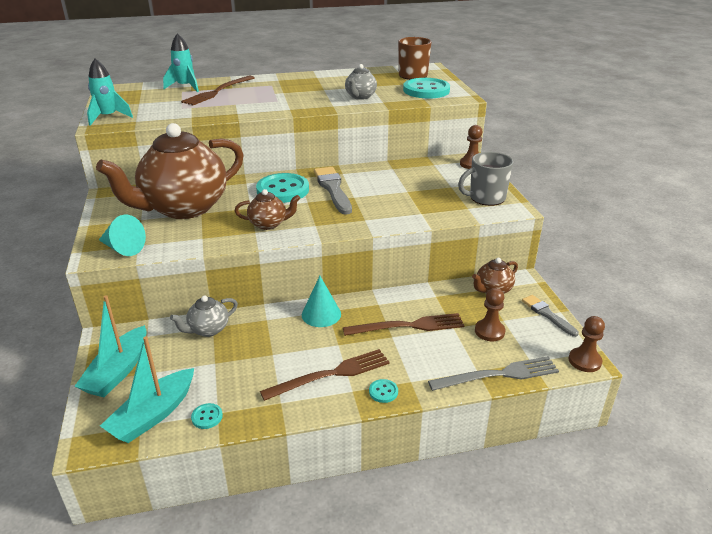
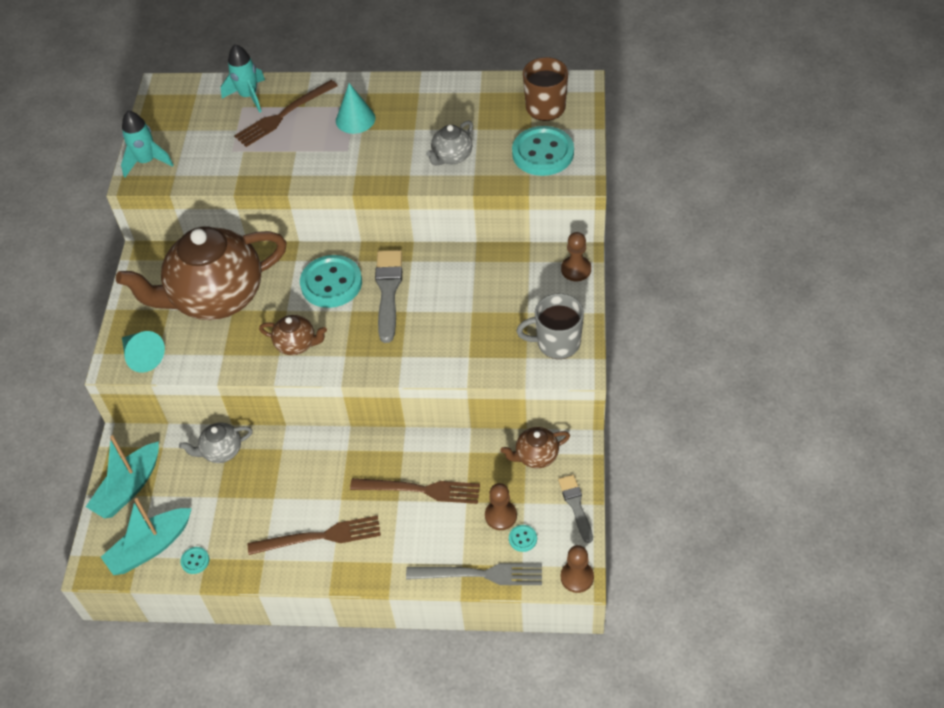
camera: 20 degrees right, 20 degrees up
turquoise cone [302,276,341,327] -> turquoise cone moved to [336,83,375,134]
turquoise button [369,379,398,403] -> turquoise button moved to [509,525,537,552]

